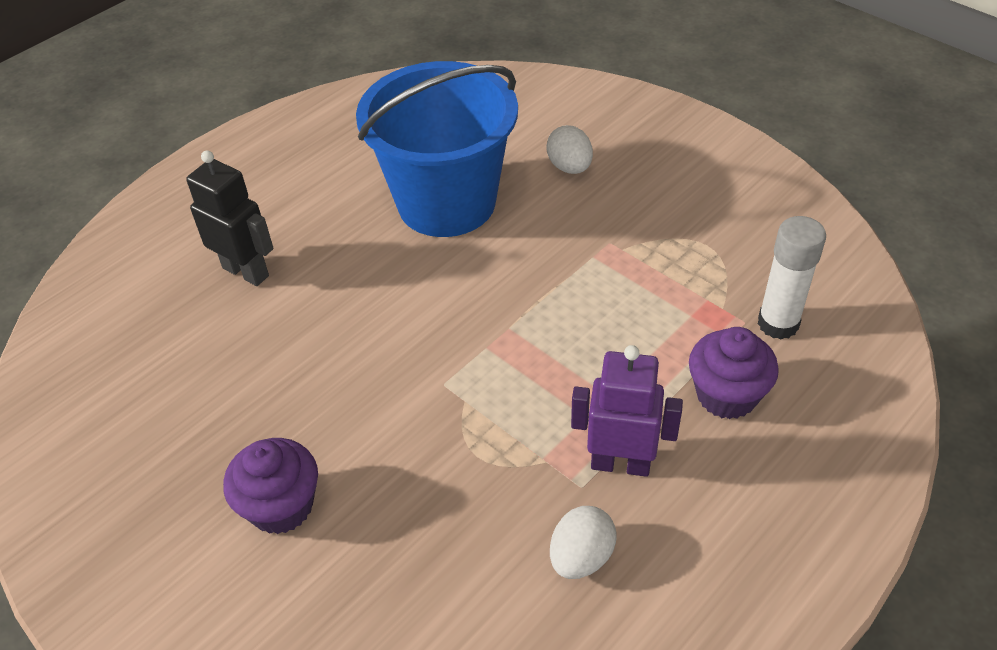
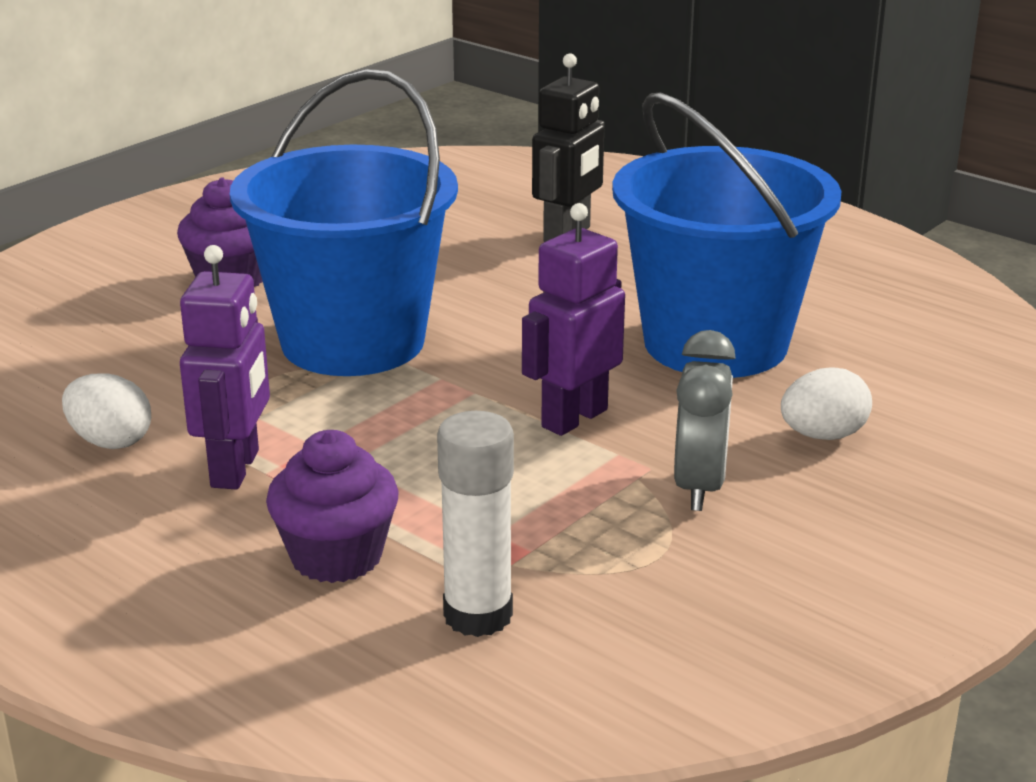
camera: 85 degrees right, 20 degrees down
none -> blue bucket [230,69,458,376]
none -> purple robot [522,203,625,436]
none -> grey clock [674,330,736,511]

